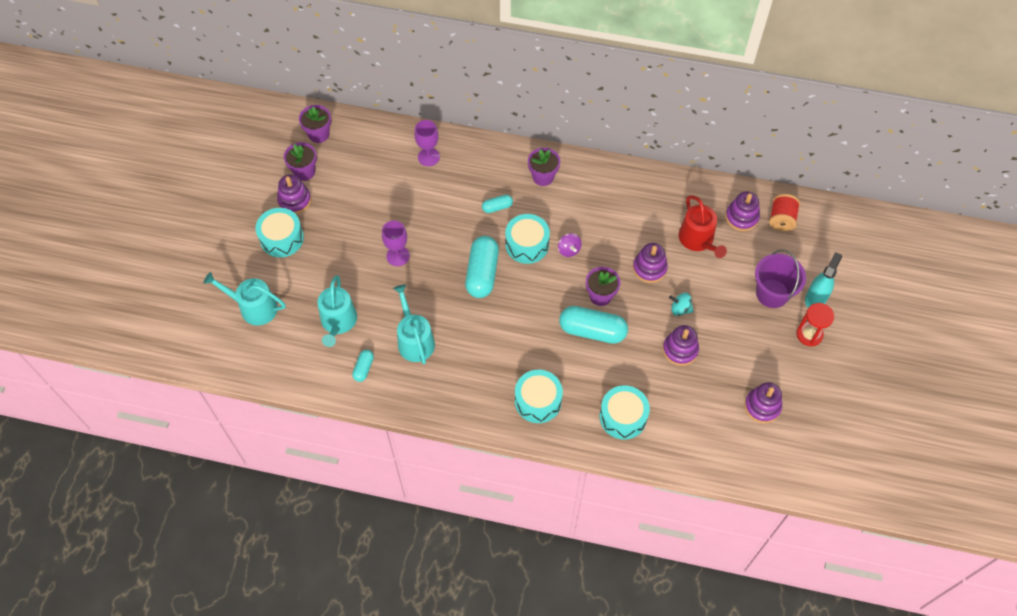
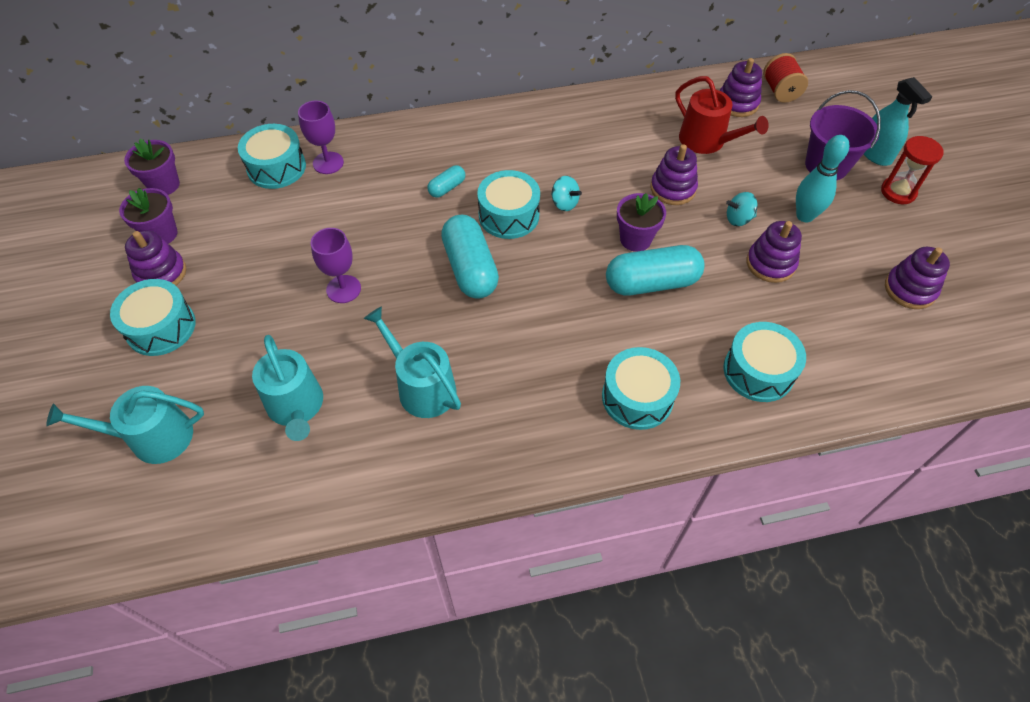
camera: 25 degrees left, 5 degrees down
turquoise capsule [352,350,374,382] -> none
purple flower pot [528,148,560,186] -> none
purple spinning top [558,233,582,257] -> turquoise spinning top [551,176,582,211]
turquoise spray bottle [805,252,842,308] -> turquoise spray bottle turned 150 degrees clockwise [864,77,933,166]
none -> turquoise drum [238,124,306,189]
none -> turquoise bowling pin [796,135,850,222]

